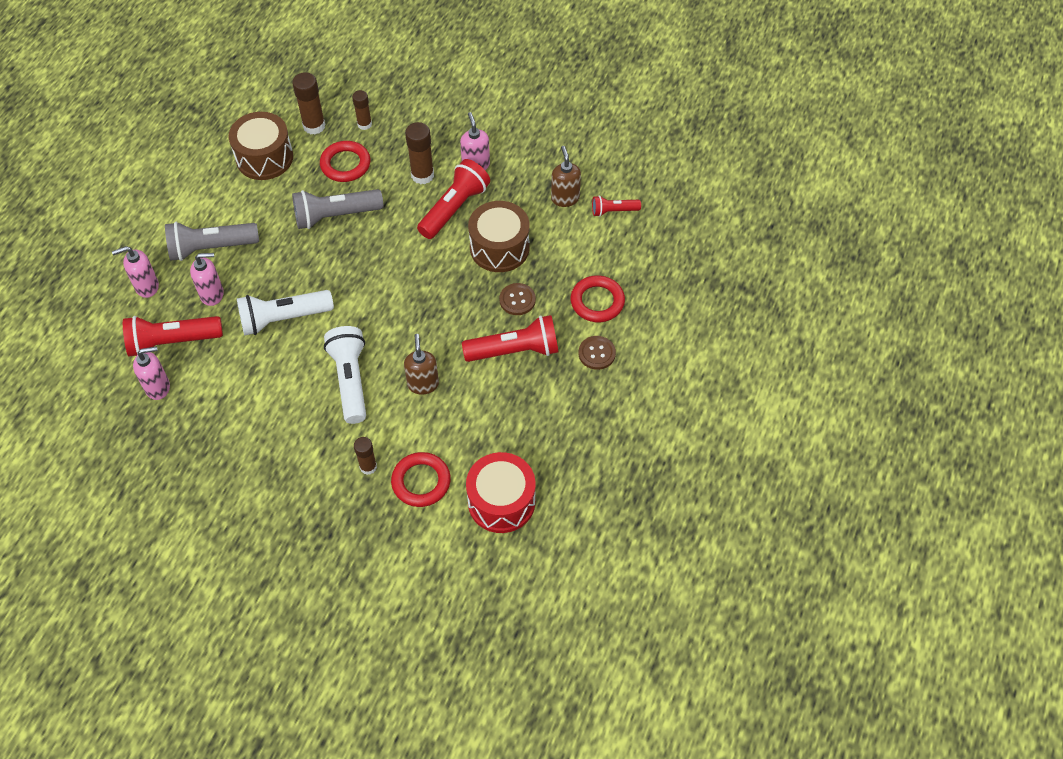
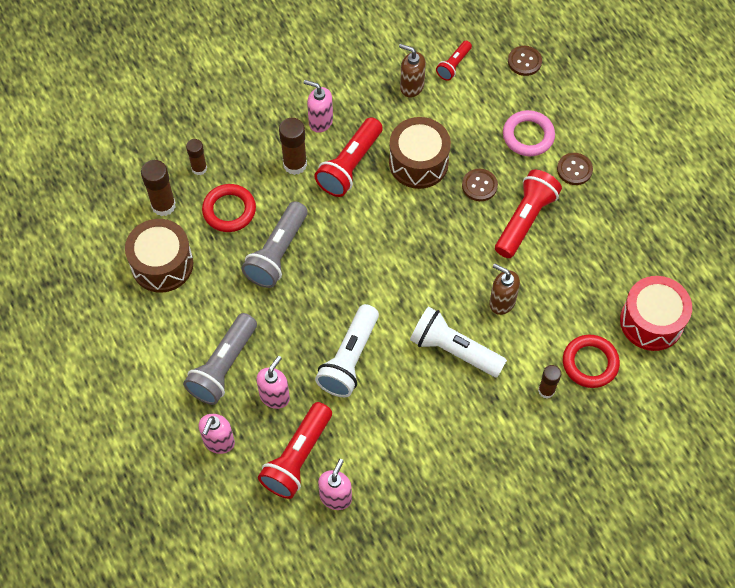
camera: 50 degrees left, 5 degrees up
red flashlight [417,159,490,239] -> red flashlight turned 135 degrees counterclockwise [314,117,383,197]
red ring [571,275,625,322] -> pink ring [503,110,555,156]
none -> brown button [508,46,542,76]

